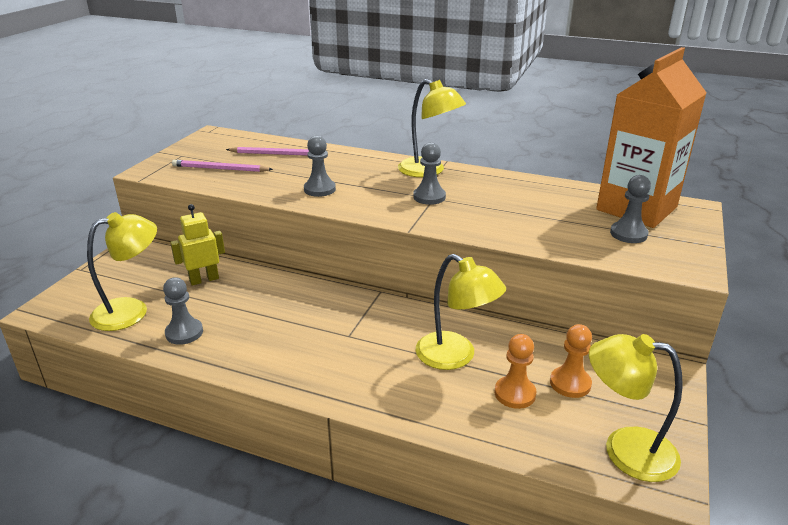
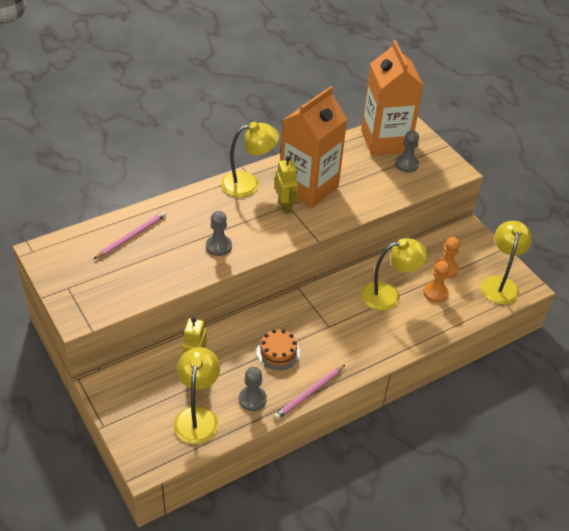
camera: 55 degrees left, 15 degrees up
pink pencil [172,160,273,172] -> pink pencil moved to [274,365,345,420]
grey pawn [413,142,446,205] -> yellow robot [275,156,298,214]
yellow lamp [589,334,683,482] -> yellow lamp turned 135 degrees clockwise [481,221,532,305]
none -> orange cake [257,329,300,370]
none -> orange carton [280,86,347,208]

